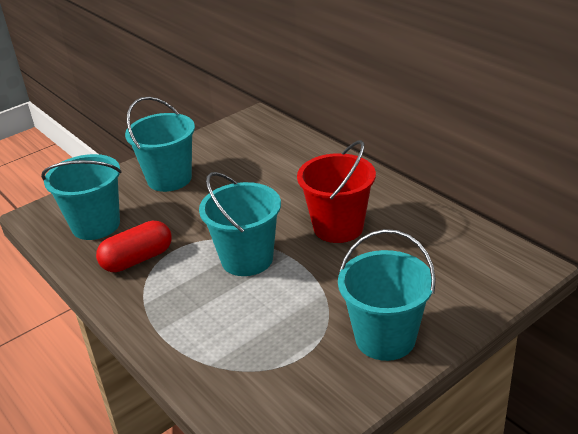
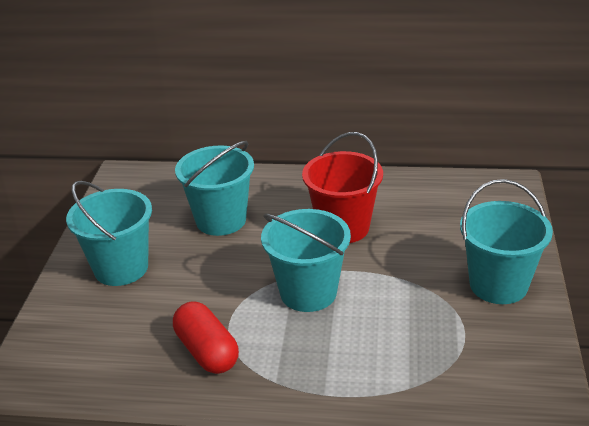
camera: 45 degrees left, 0 degrees up
turquoise bucket [41,154,122,240] -> turquoise bucket moved to [175,141,254,236]
red capsule [96,220,172,272] -> red capsule turned 45 degrees counterclockwise [173,302,239,374]

